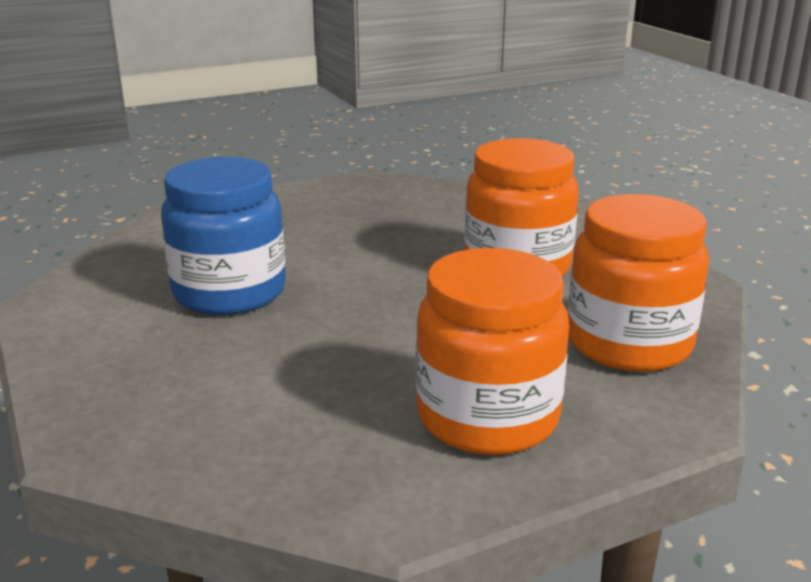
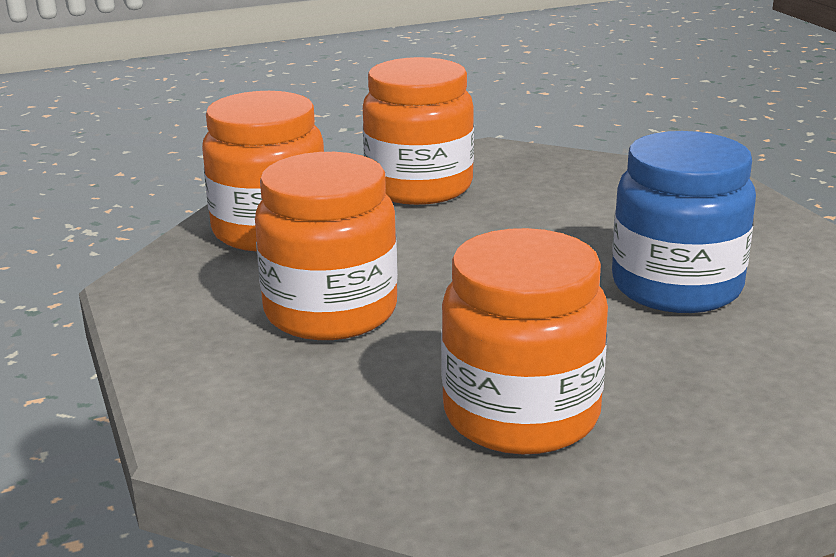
camera: 175 degrees left, 0 degrees up
none -> orange jar [441,228,608,455]

